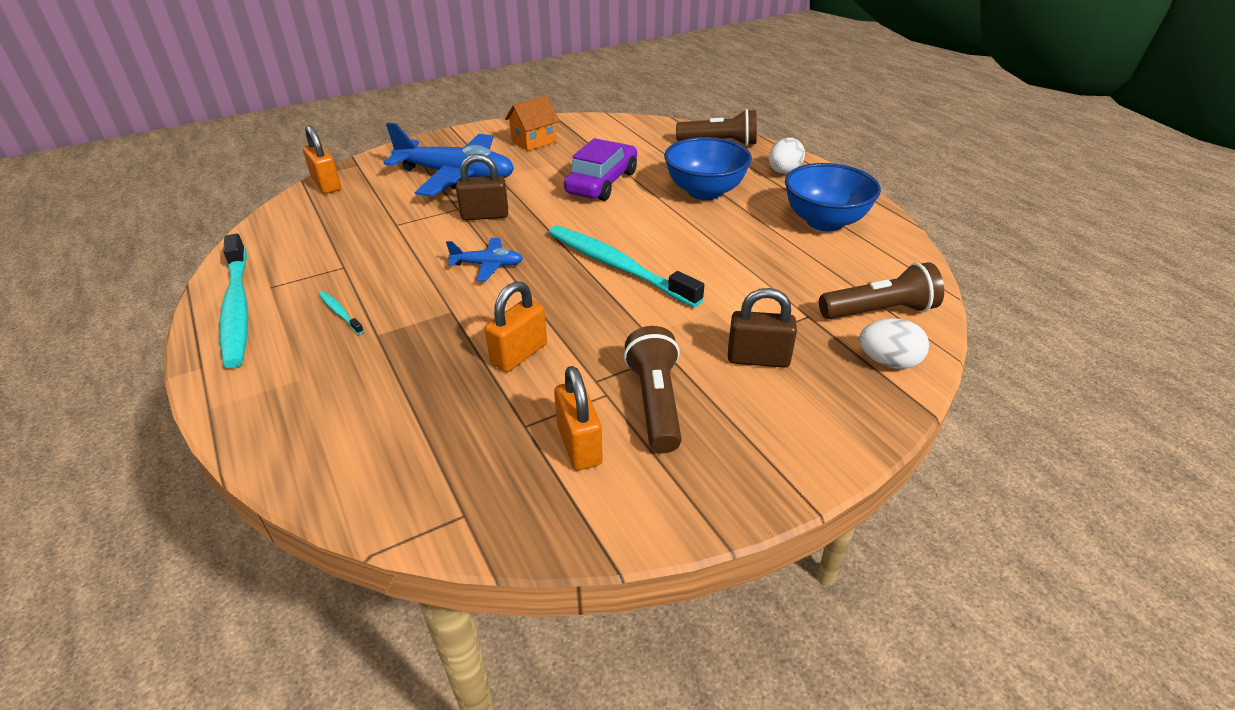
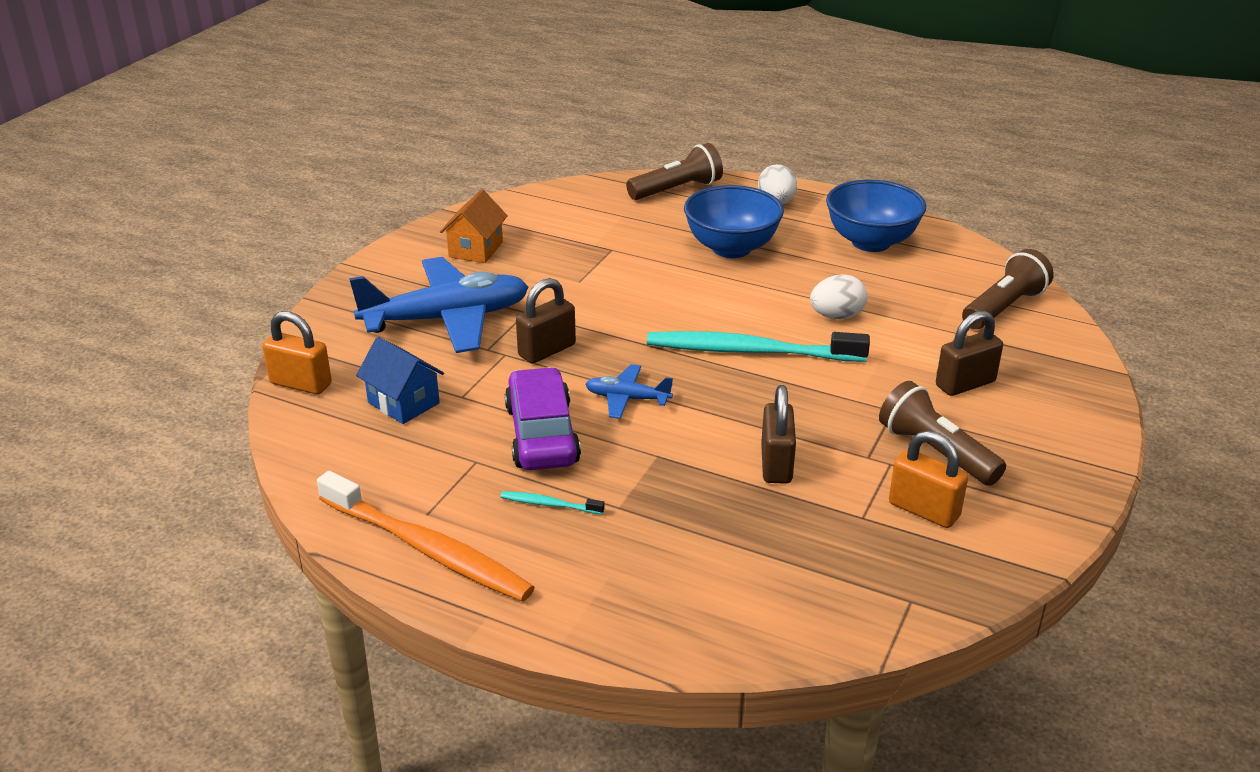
camera: 35 degrees left, 5 degrees down
turquoise toothbrush [219,234,248,368] -> orange toothbrush [317,471,535,602]
blue plane [446,238,523,281] -> blue plane turned 135 degrees counterclockwise [585,364,673,419]
orange padlock [485,281,547,372] -> brown padlock [761,385,796,484]
purple car [564,138,637,201] -> purple car moved to [505,367,581,470]
white egg [859,319,929,369] -> white egg moved to [810,274,867,319]
none -> blue house [356,337,444,424]

